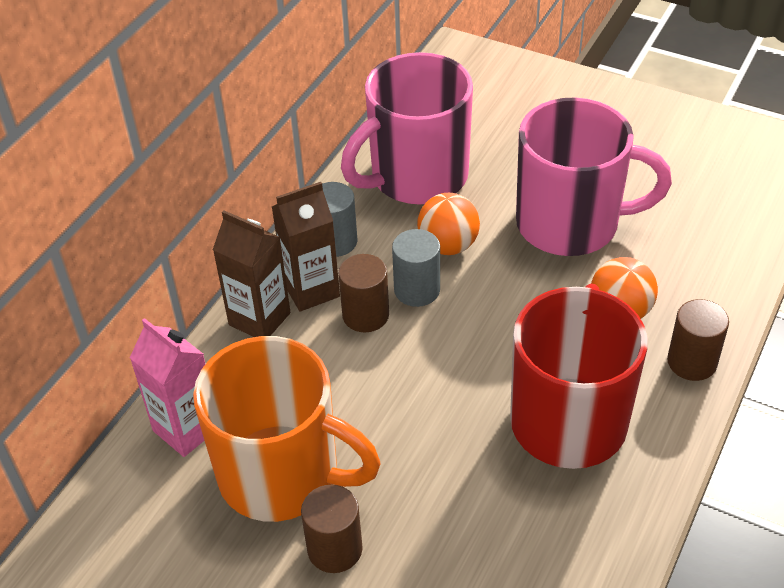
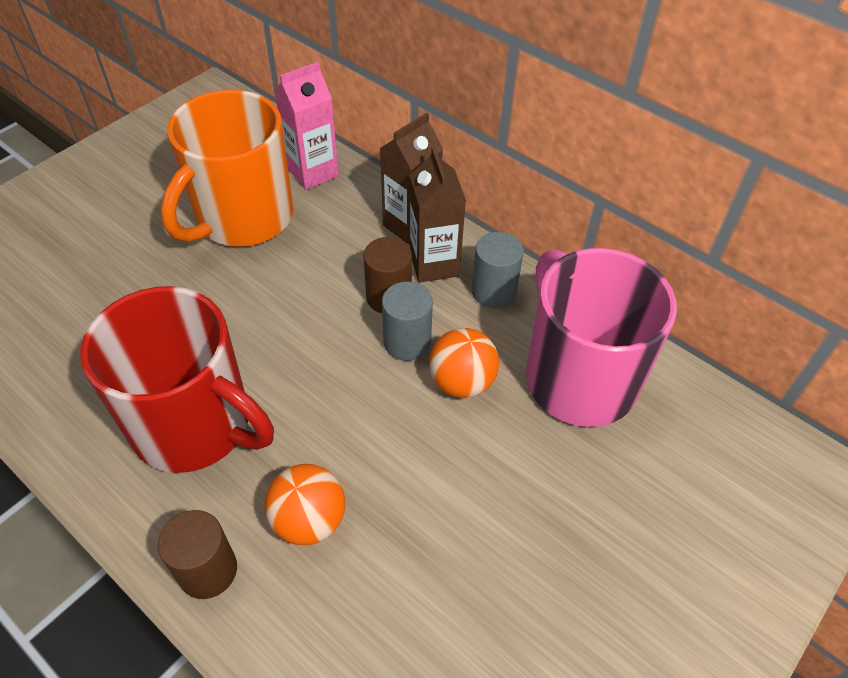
camera: 100 degrees right, 5 degrees up
brown cylinder [301,485,363,573] -> none
pink mug [516,97,672,256] -> none

